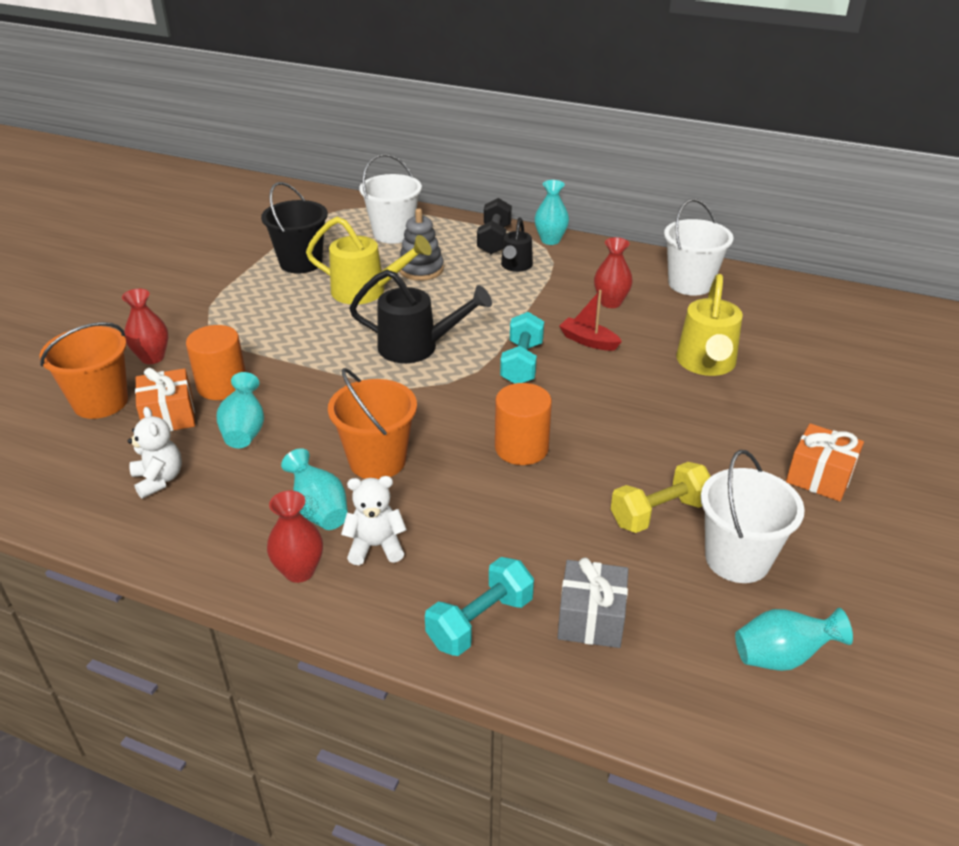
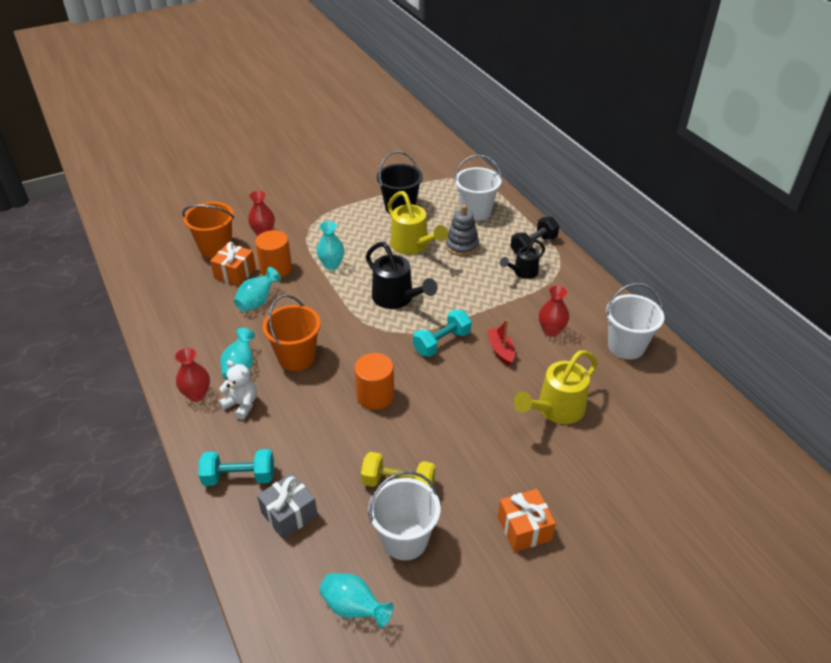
camera: 40 degrees right, 5 degrees up
white teddy bear [128,407,182,499] -> none
turquoise vase [535,180,569,245] -> turquoise vase moved to [317,221,344,270]

